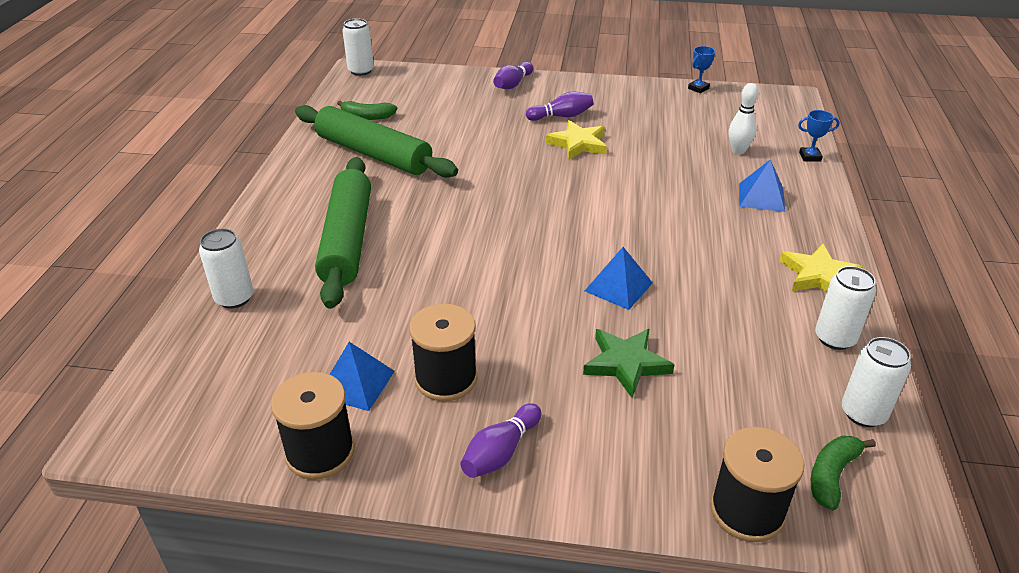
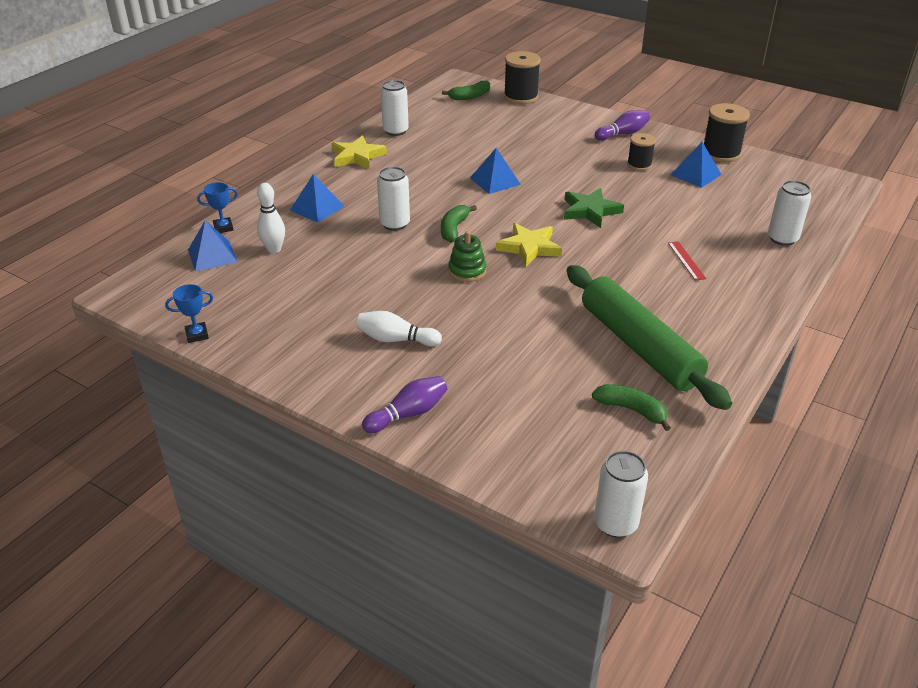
camera: 155 degrees left, 0 degrees up
green rolling pin [315,157,371,309] -> red ruler [668,241,706,281]
black spool [409,304,477,401] -> black spool [627,133,656,171], size x0.63
purple bowling pin [526,92,593,121] -> white bowling pin [356,311,442,346]
yellow star [545,120,607,160] -> yellow star moved to [496,223,562,267]
green star [583,329,675,398] -> green star moved to [564,188,624,228]
blue trophy [798,110,839,162] -> blue trophy turned 45 degrees counterclockwise [197,182,238,233]
white can [842,337,911,427] -> white can moved to [377,167,410,231]
none -> blue pyramid [188,220,238,272]
none -> green banana [441,205,477,243]
none -> green stacking toy [448,231,486,282]

